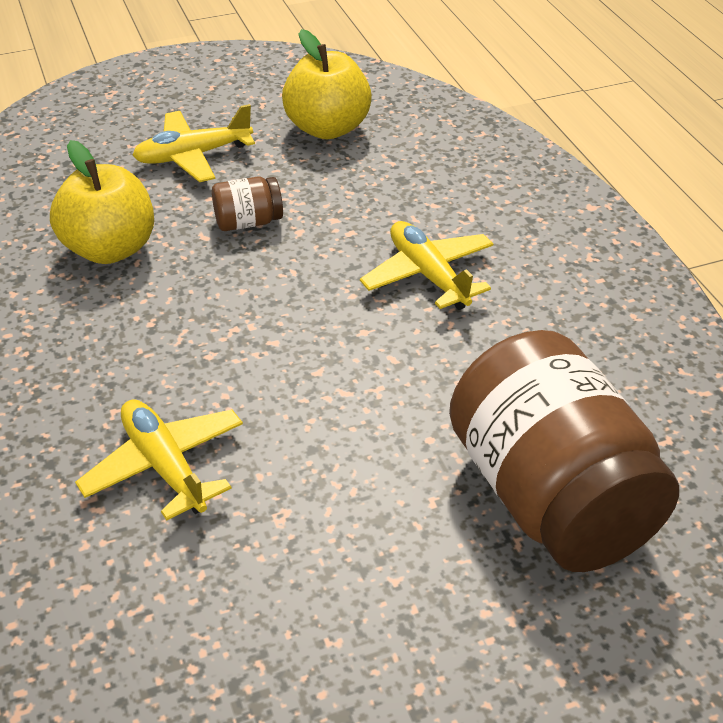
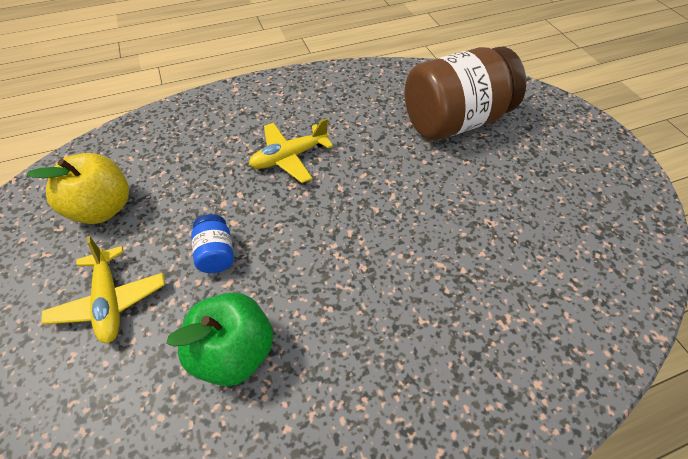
camera: 90 degrees left, 10 degrees up
yellow apple [50,140,154,264] -> green apple [166,292,273,386]
yellow plane [75,399,243,520] -> none
brown jar [212,176,283,231] -> blue jar [191,214,234,273]

